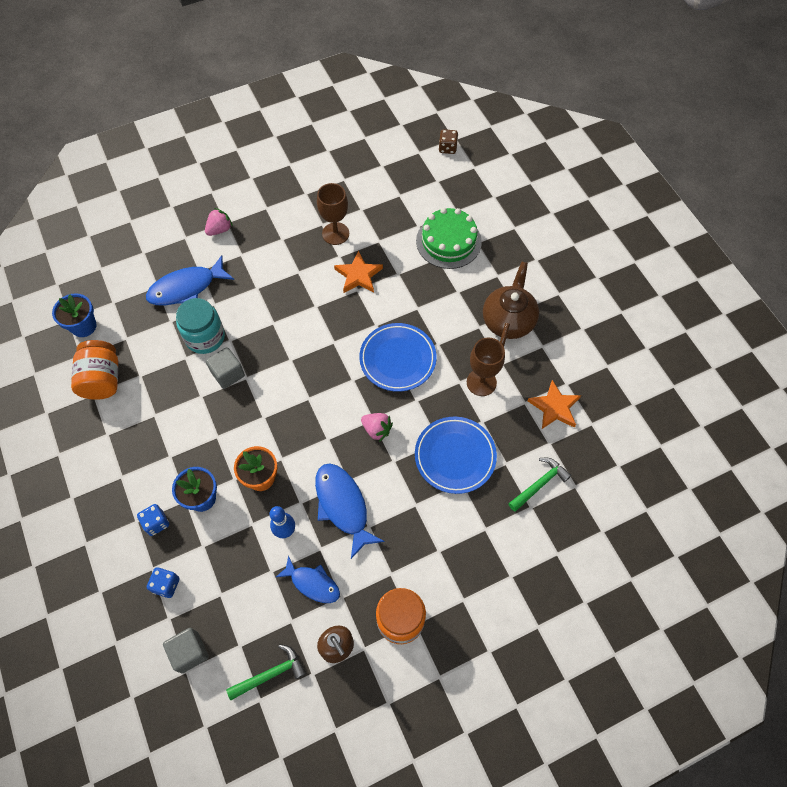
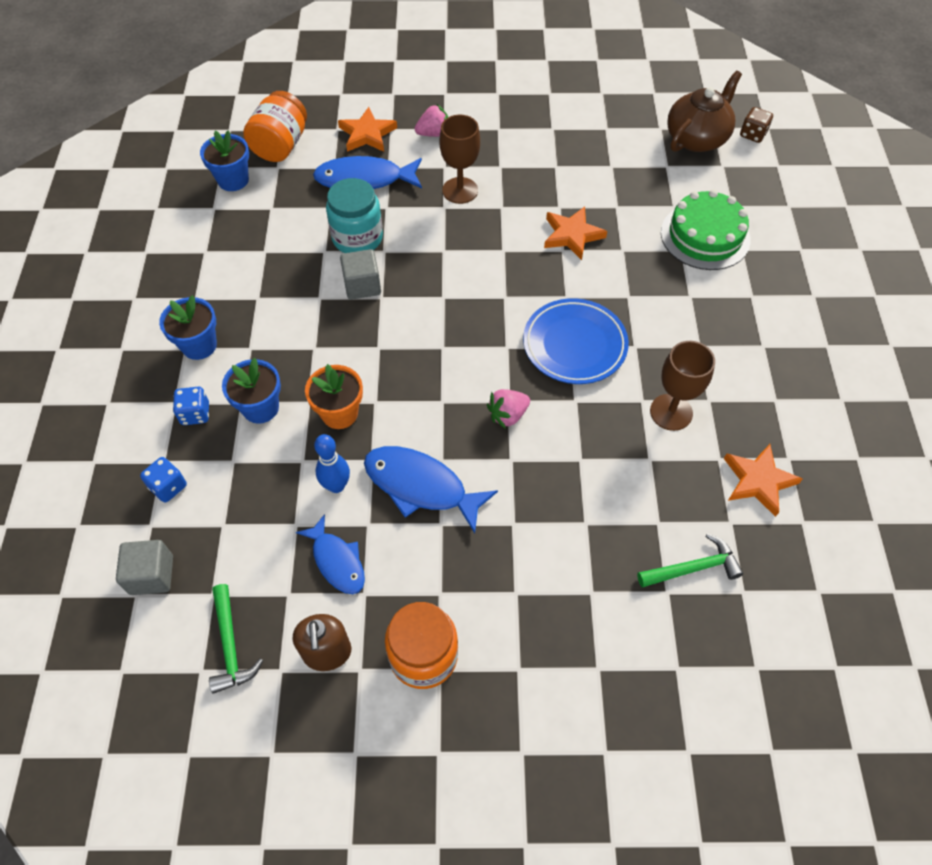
camera: 25 degrees right, 5 degrees down
orange jar [71,340,118,400] -> orange jar moved to [243,91,307,162]
green hammer [226,644,306,700] -> green hammer turned 75 degrees clockwise [209,584,263,694]
blue fish [315,463,385,559] -> blue fish turned 60 degrees counterclockwise [364,446,498,533]
brown goblet [317,183,349,245] -> brown goblet moved to [439,115,480,204]
pink strawberry [361,413,393,442] -> pink strawberry turned 90 degrees clockwise [487,389,530,429]
blue plate [415,416,497,494] -> none
brown teapot [483,262,539,346] -> brown teapot moved to [667,71,742,152]
none -> blue flower pot [159,295,217,360]
none -> orange star [338,107,397,152]

